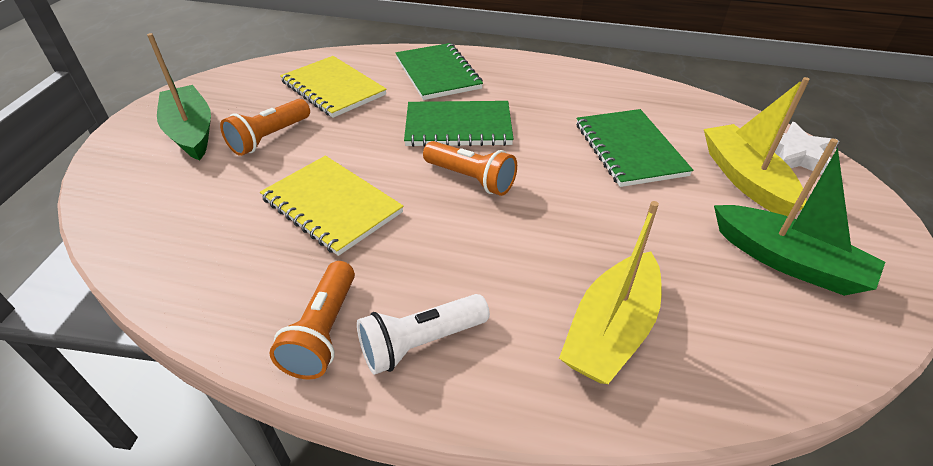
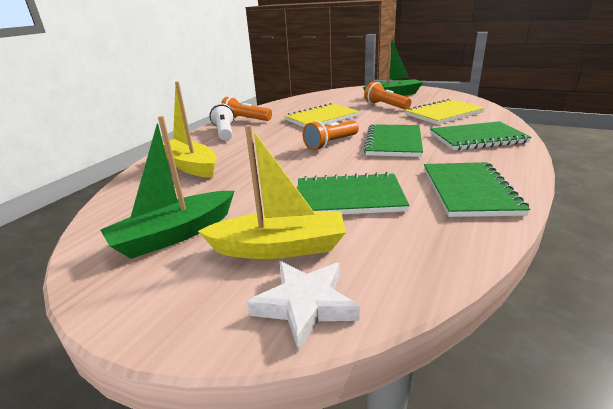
camera: 105 degrees right, 15 degrees down
none -> green notebook [424,162,530,217]

